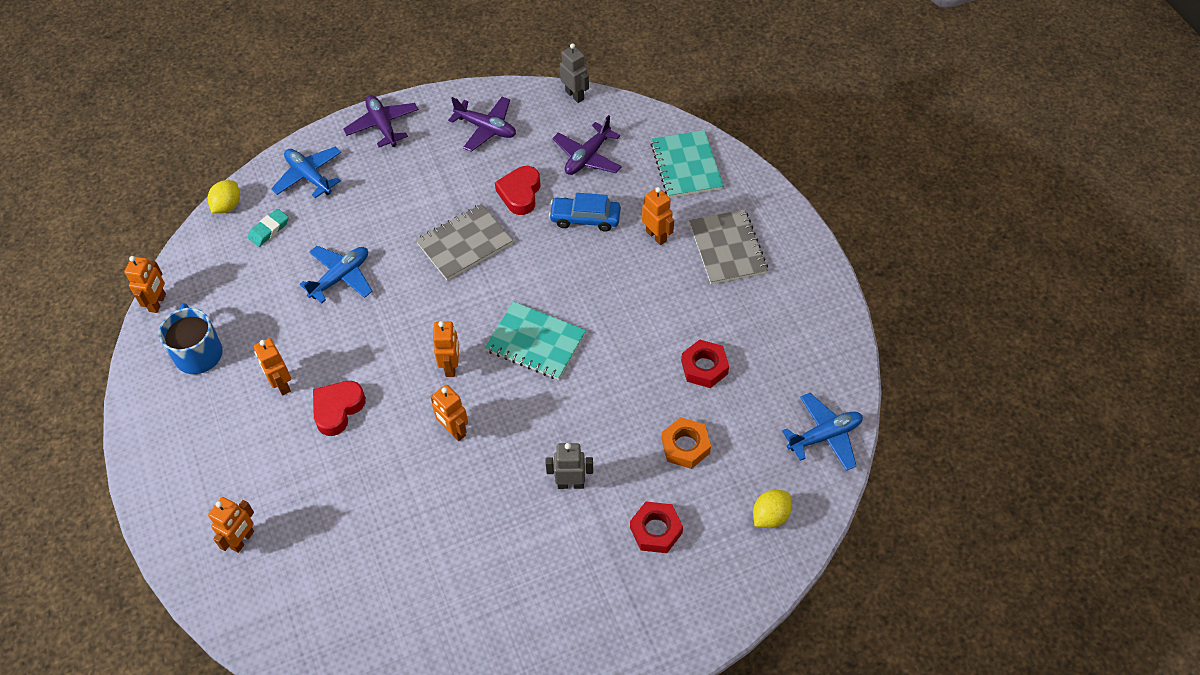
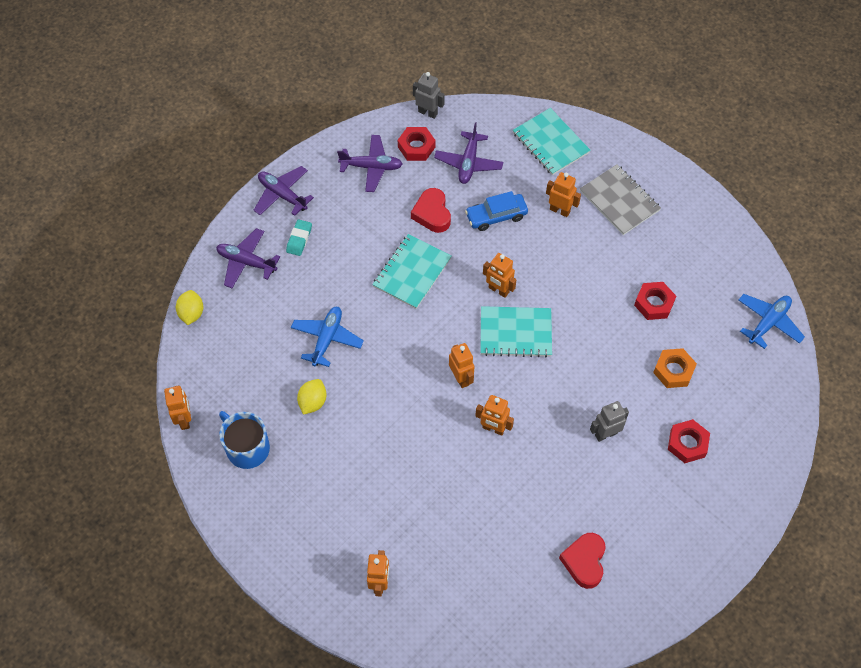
camera: 25 degrees left, 5 degrees up
turquoise eraser [248,209,289,247] -> turquoise eraser moved to [286,219,312,256]
orange robot [254,338,291,396] -> orange robot moved to [483,253,516,298]
blue plane [271,147,341,198] -> purple plane [216,228,280,288]
red heart [313,381,366,436] -> red heart moved to [559,533,606,589]
grey notebook [416,204,513,281] -> turquoise notebook [372,234,452,309]
yellow lemon [753,490,792,528] -> yellow lemon moved to [297,379,327,415]
none -> red nut [398,127,436,161]

